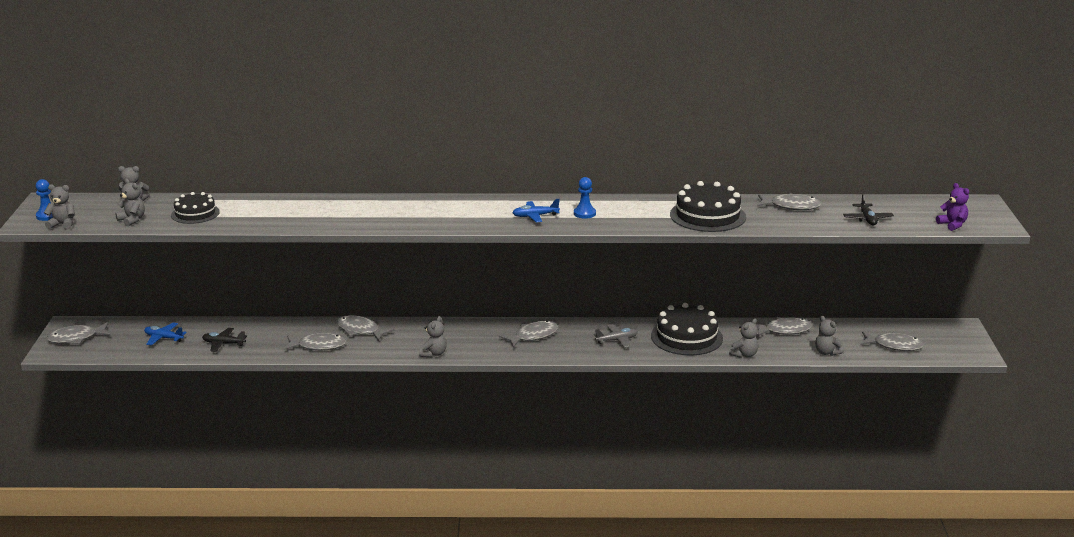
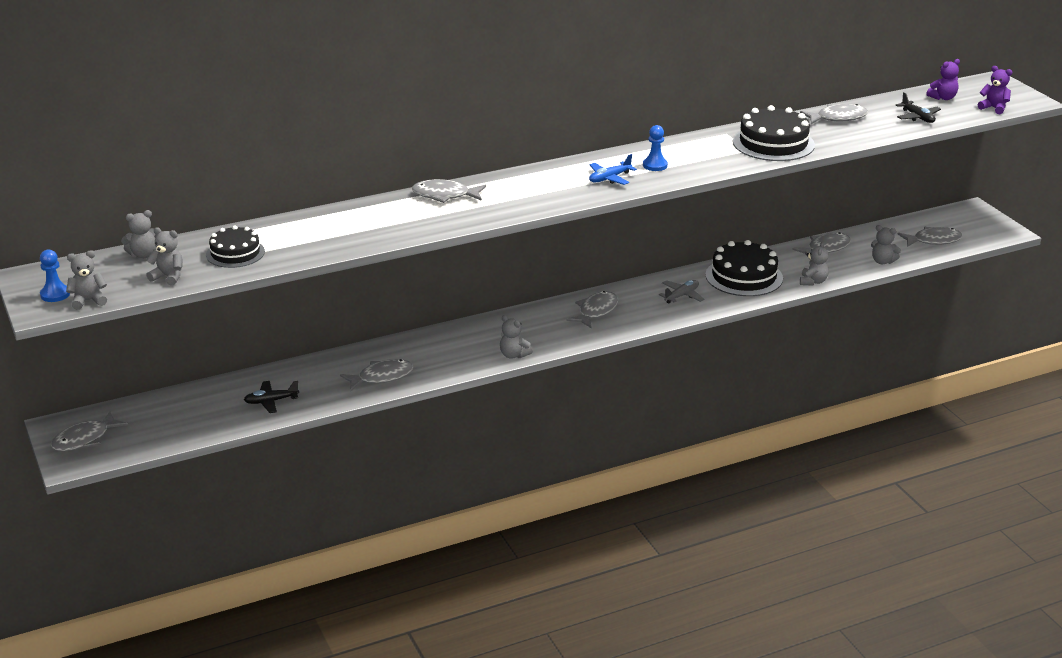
camera: 25 degrees left, 5 degrees up
blue plane [144,322,187,346] -> none
grey fish [337,315,394,341] -> grey fish moved to [412,179,486,203]
grey teddy bear [419,316,447,357] -> grey teddy bear turned 135 degrees clockwise [500,315,533,359]
none -> purple teddy bear [926,59,960,100]

